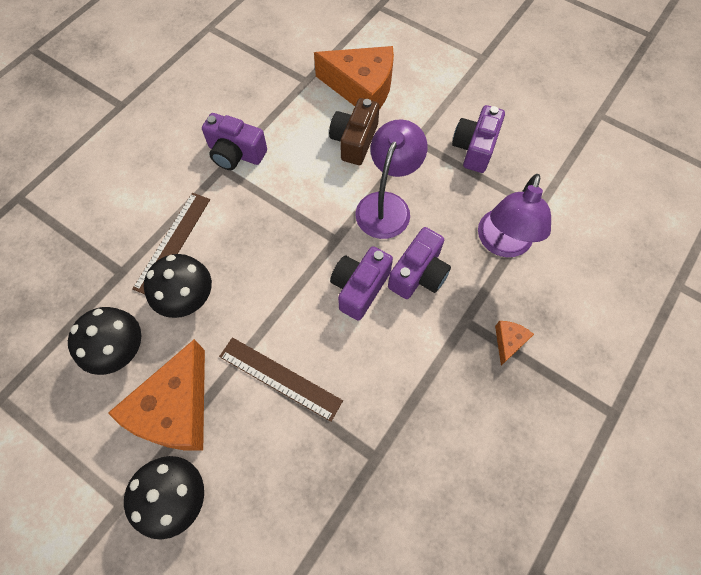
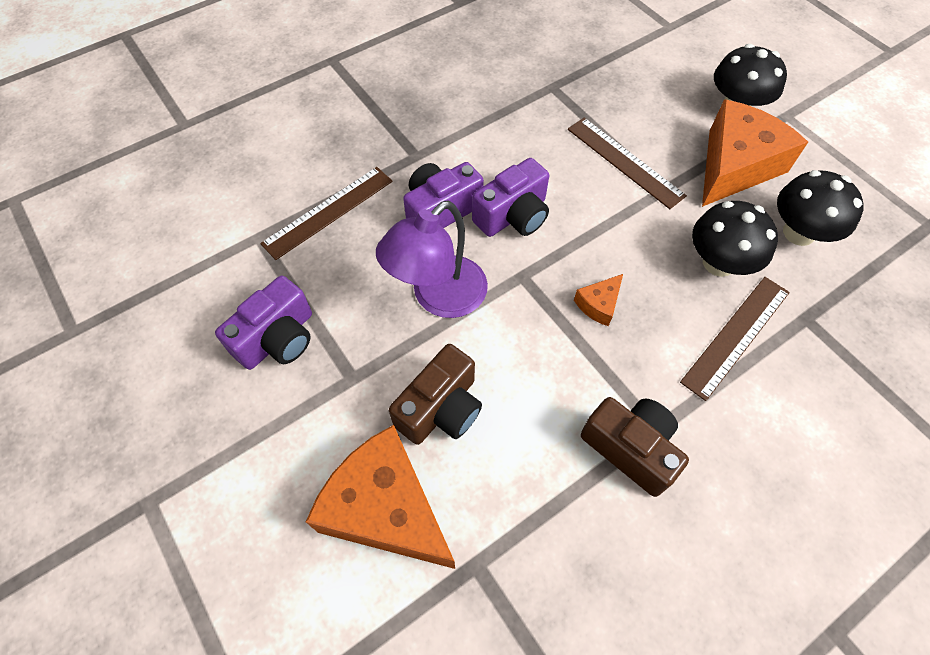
camera: 160 degrees left, 5 degrees down
purple camera [202,113,267,170] -> brown camera [581,397,689,497]
purple lamp [478,174,551,257] -> brown ruler [260,167,393,260]
orange cheese [495,321,534,366] -> orange cheese moved to [574,274,623,326]

